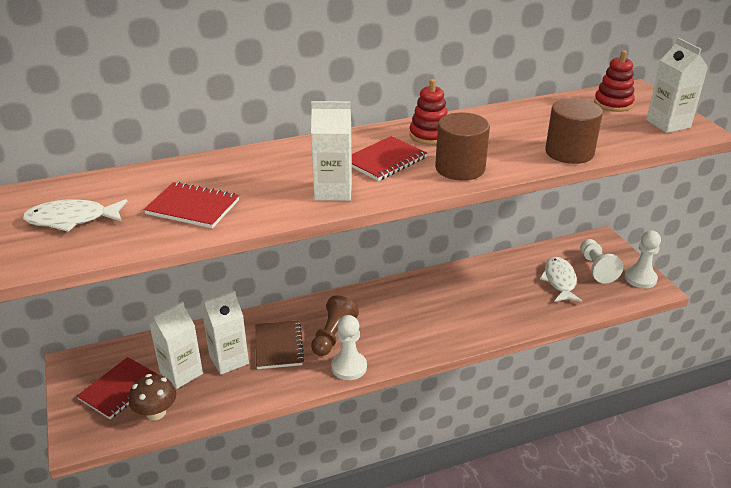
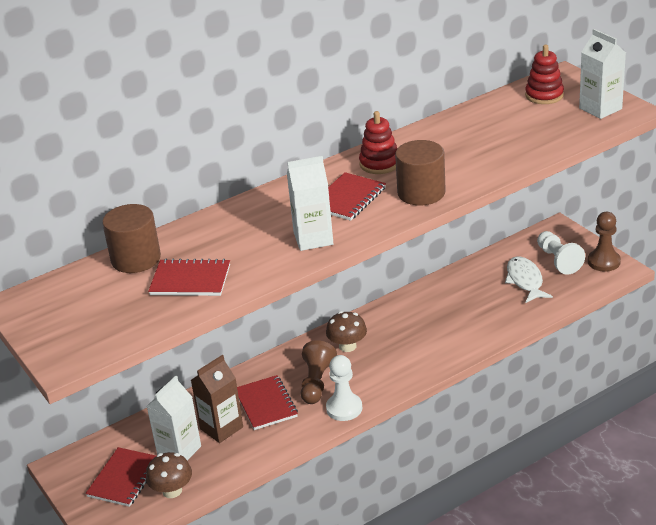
camera: 10 degrees left, 0 degrees up
white fish [23,199,127,232] -> none
white carton [202,291,249,375] -> brown carton [191,355,243,443]
brown notebook [256,320,304,369] -> red notebook [237,375,298,430]
brown cylinder [545,98,603,164] -> brown cylinder moved to [102,204,161,273]
white pawn [625,230,661,288] -> brown pawn [588,212,621,272]
none -> brown mushroom [326,311,367,352]

